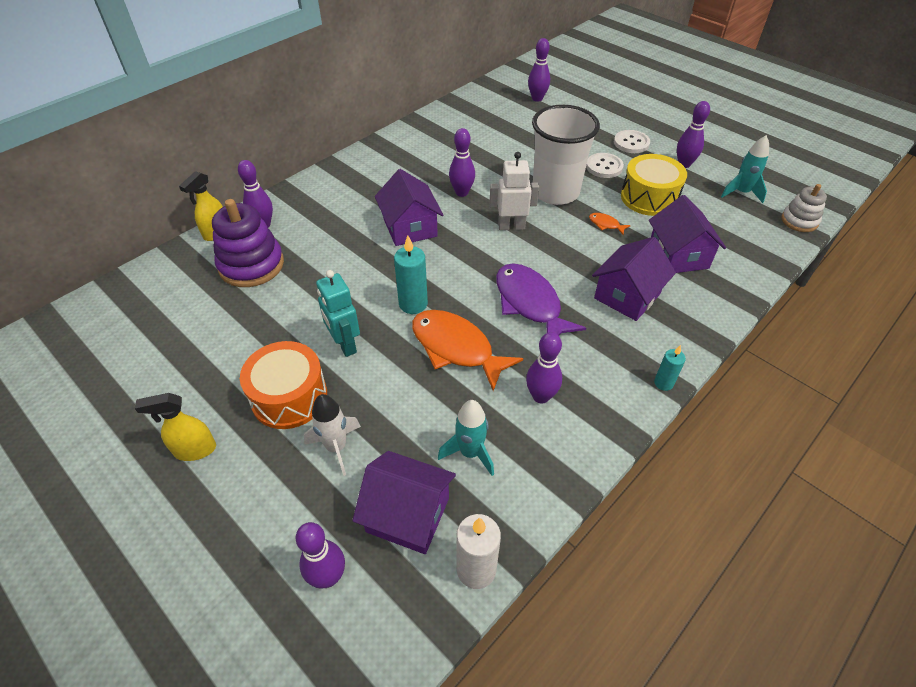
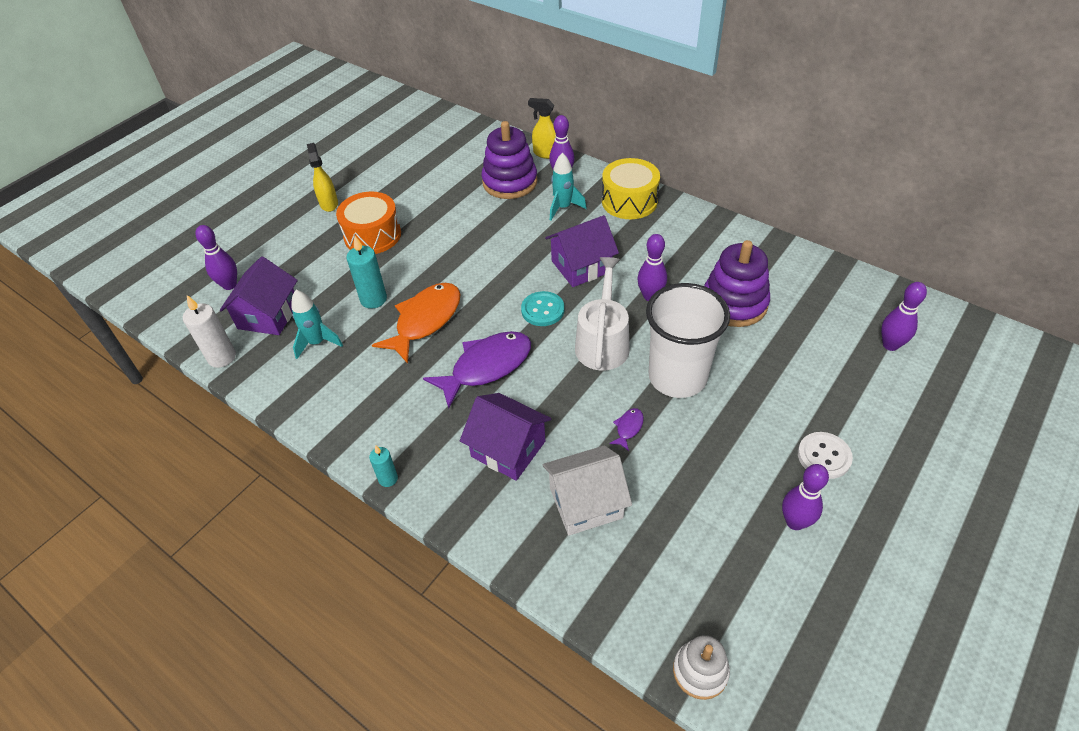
camera: 85 degrees right, 0 degrees up
white rocket [304,394,361,476] -> none
turquoise robot [316,270,360,357] -> none
turquoise candle [394,235,428,314] -> turquoise candle moved to [347,236,387,309]
white robot [489,152,539,230] -> white watering can [575,257,630,370]
purple bowling pin [526,332,562,404] -> none
white button [586,153,624,178] -> none
orange fish [589,213,631,235] -> purple fish [609,408,644,451]
yellow drum [621,154,687,216] -> yellow drum moved to [602,158,660,219]
purple house [649,195,726,273] -> white house [543,445,632,536]
turquoise rocket [721,135,769,203] -> turquoise rocket moved to [550,153,586,221]
none -> turquoise button [521,291,564,326]
none -> purple stacking toy [704,240,770,327]

